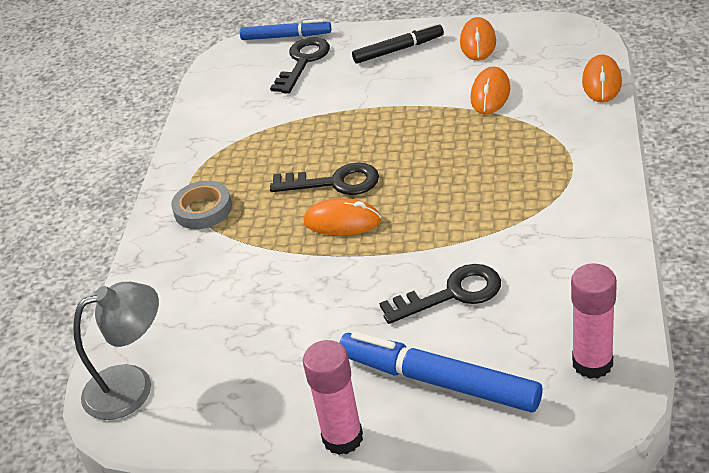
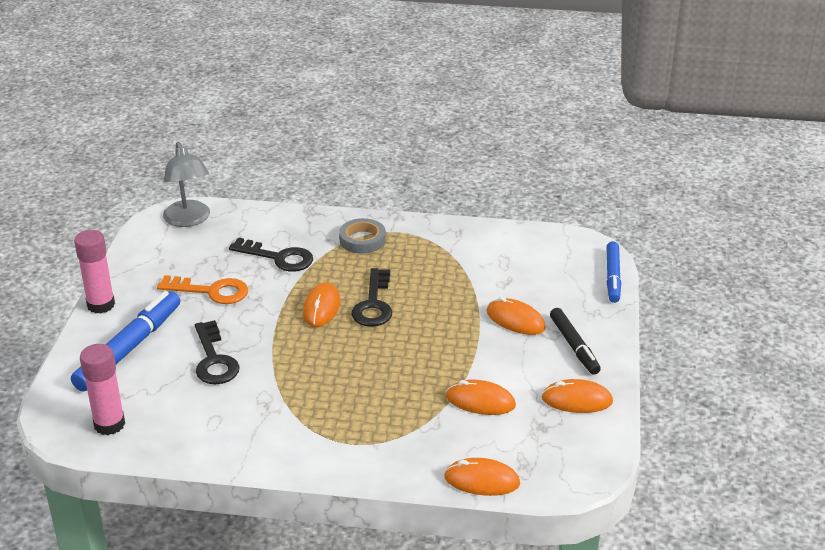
camera: 85 degrees right, 5 degrees down
black key [270,37,330,94] -> black key moved to [229,237,313,272]
none -> orange key [157,275,248,304]
none -> orange mouse [487,297,546,335]

